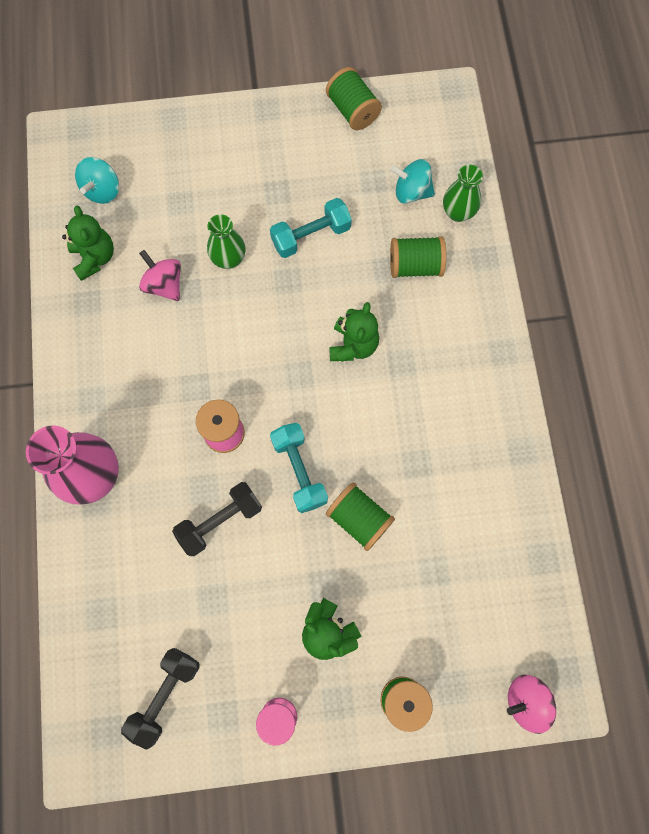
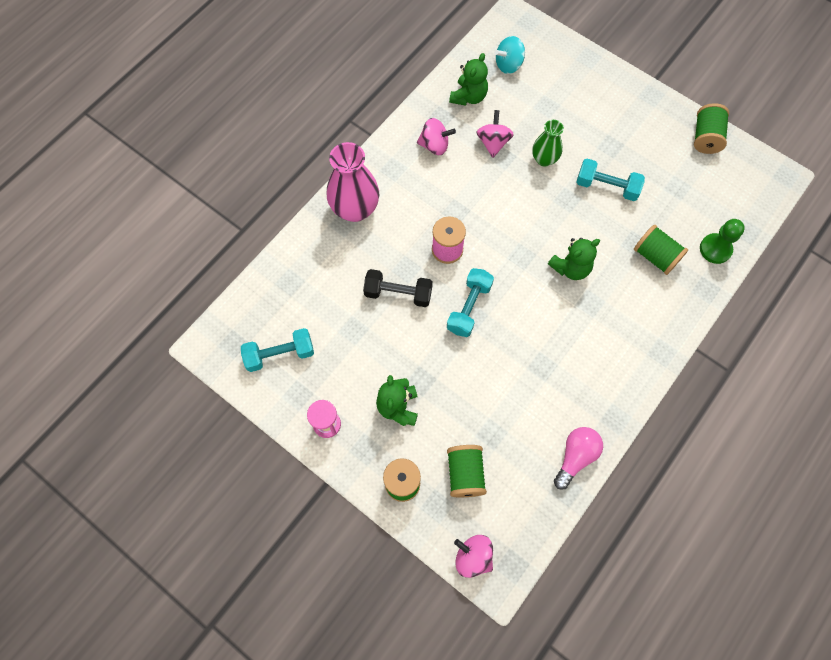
camera: 45 degrees right, 5 degrees down
black dumbbell [121,648,200,750] -> turquoise dumbbell [241,328,314,372]
green spool [326,483,395,551] -> green spool moved to [447,445,487,497]
turquoise spinning top [390,159,435,204] -> none
green vase [443,165,483,222] -> green pawn [700,219,745,264]
none -> pink spinning top [417,118,456,155]
none -> pink light bulb [554,427,603,490]

